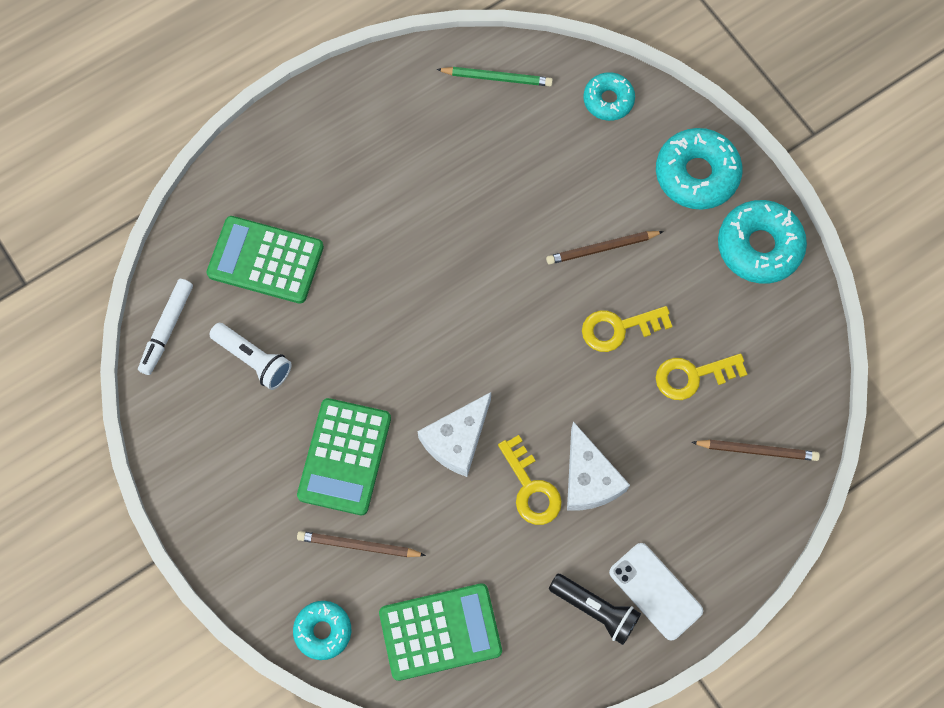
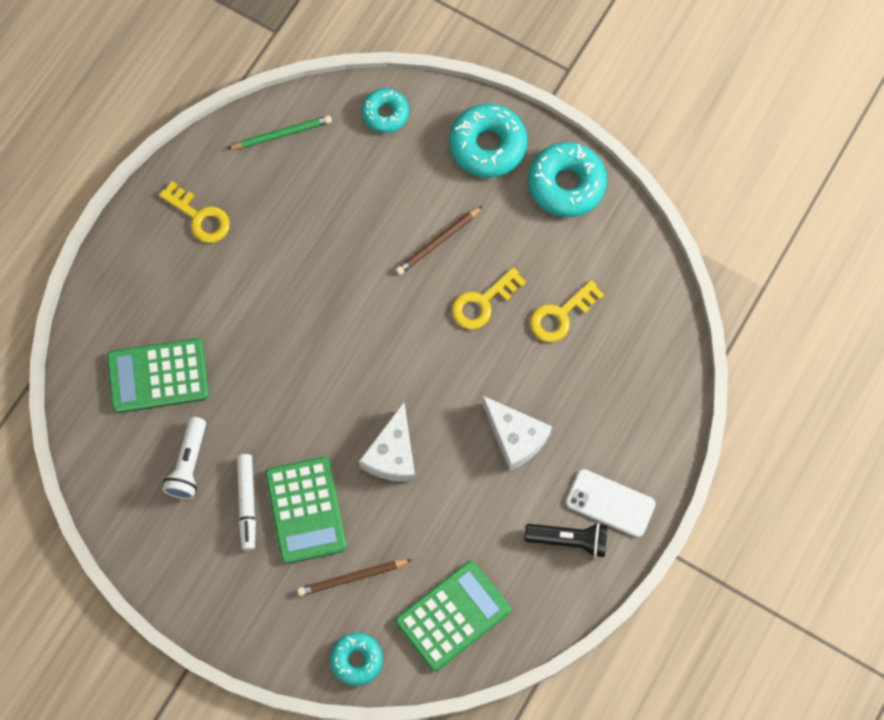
camera: 25 degrees left, 0 degrees up
white marker [138,279,193,375] -> white marker moved to [237,454,256,550]
white flashlight [209,323,292,390] -> white flashlight turned 90 degrees clockwise [162,417,206,499]
yellow key [498,435,562,525] -> yellow key moved to [159,181,230,243]
brown pencil [691,440,820,461] -> none

